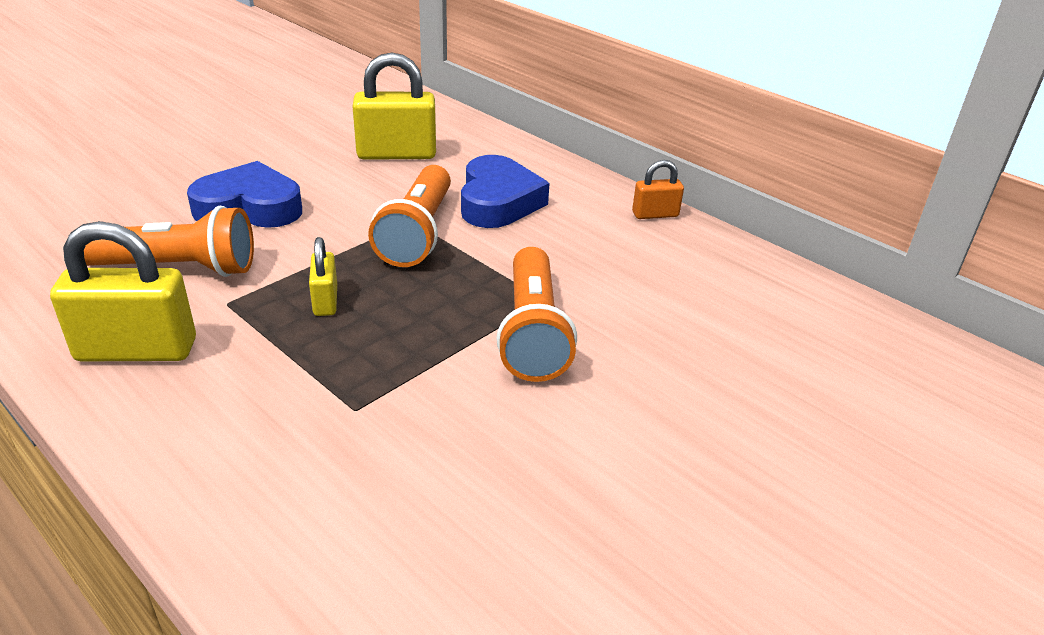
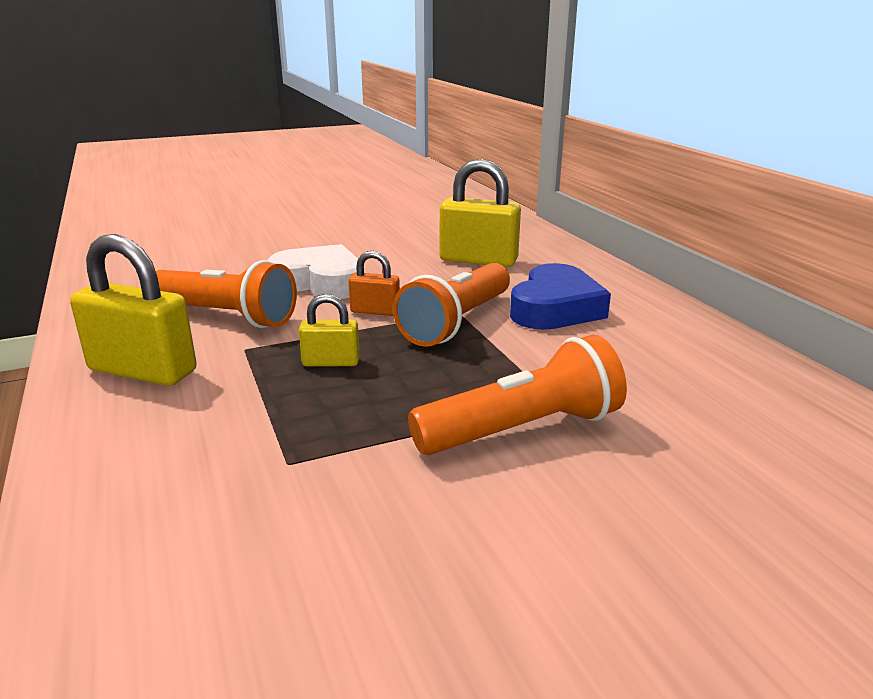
camera: 25 degrees right, 10 degrees down
blue heart [187,161,302,228] -> white heart [268,244,358,299]
yellow padlock [309,237,337,316] -> yellow padlock turned 75 degrees clockwise [299,294,360,366]
orange flashlight [496,247,577,382] -> orange flashlight turned 135 degrees counterclockwise [408,335,627,455]
orange padlock [632,160,684,219] -> orange padlock moved to [349,251,400,316]

